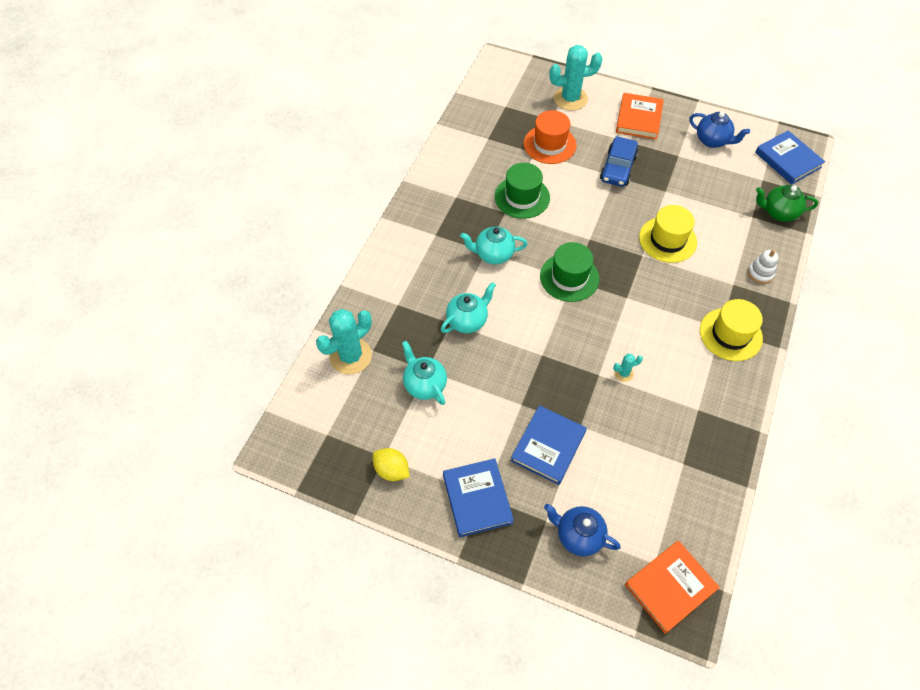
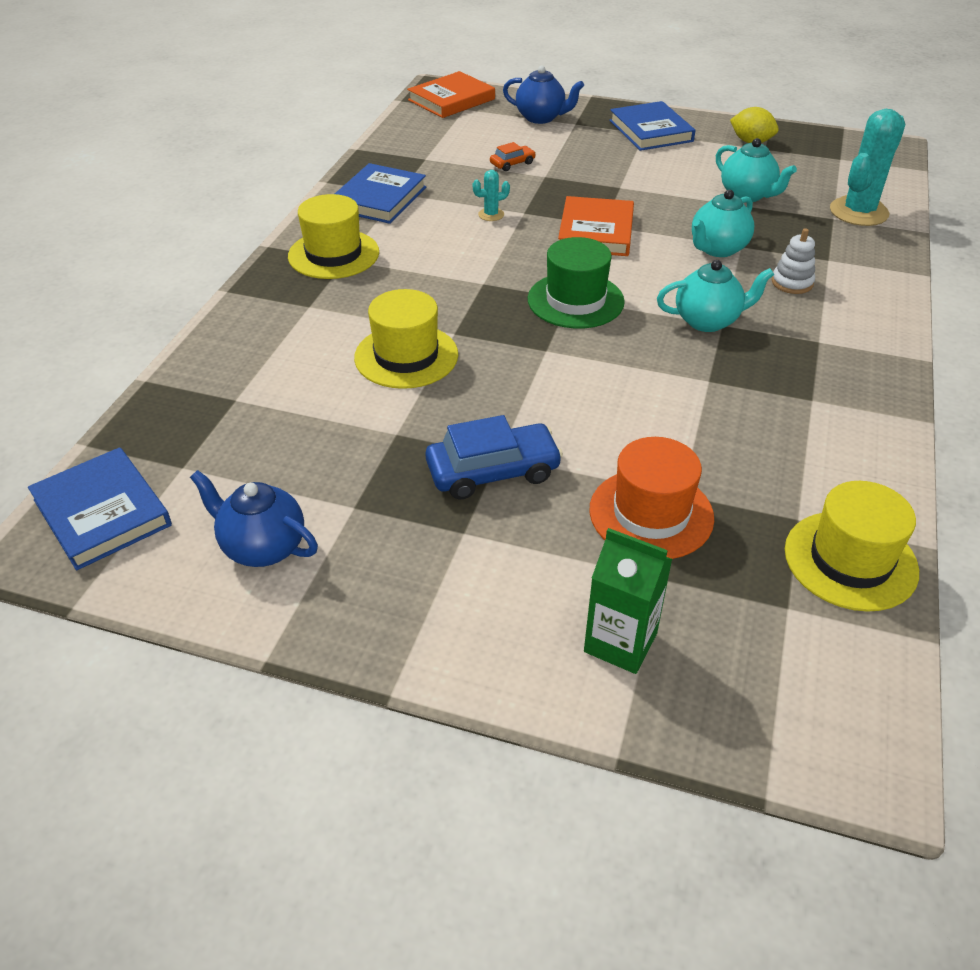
camera: 175 degrees right, 15 degrees down
green hat [495,163,550,219] -> none
blue book [511,405,587,485] -> blue book moved to [335,163,426,224]
turquoise cactus [549,45,602,111] -> green carton [584,528,672,674]
blue car [600,136,638,187] -> blue car turned 60 degrees clockwise [425,415,563,500]
orange book [616,93,664,140] -> orange book moved to [558,196,634,256]
white stacking toy [748,249,778,284] -> white stacking toy moved to [772,228,815,294]
green teapot [756,185,818,222] -> none
none -> orange car [490,142,536,171]
none -> yellow hat [785,481,919,612]

